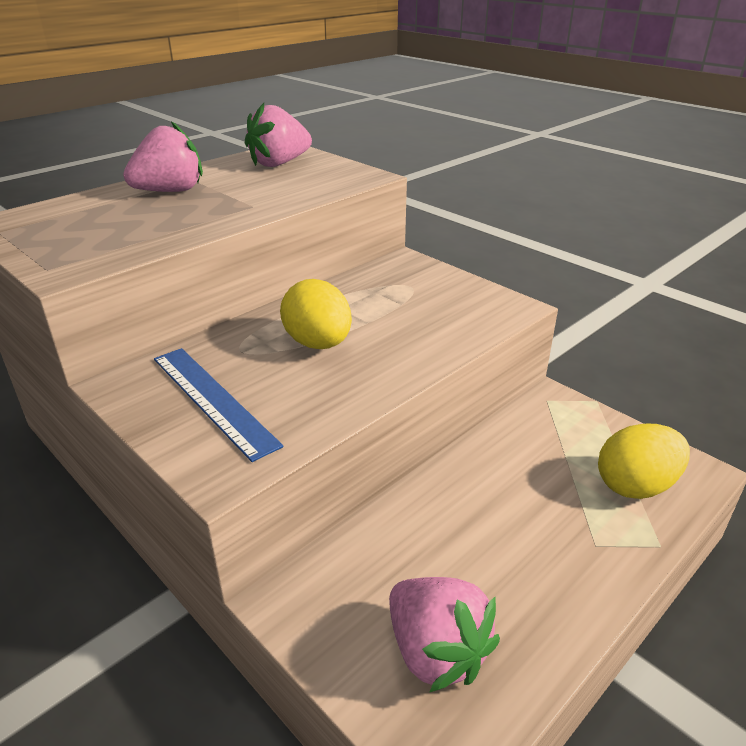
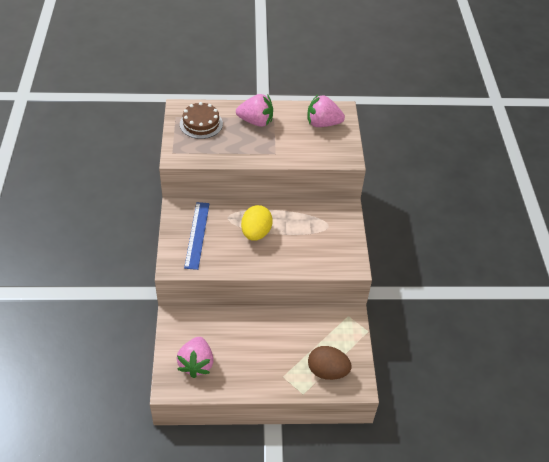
camera: 40 degrees right, 15 degrees up
yellow egg [598,424,690,499] -> brown egg [308,346,352,380]
none -> brown cake [180,102,223,139]

